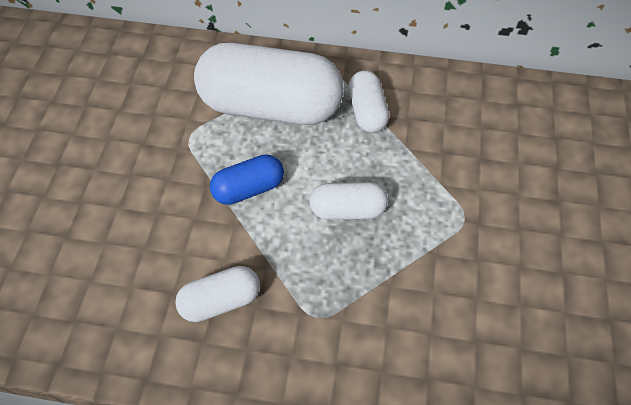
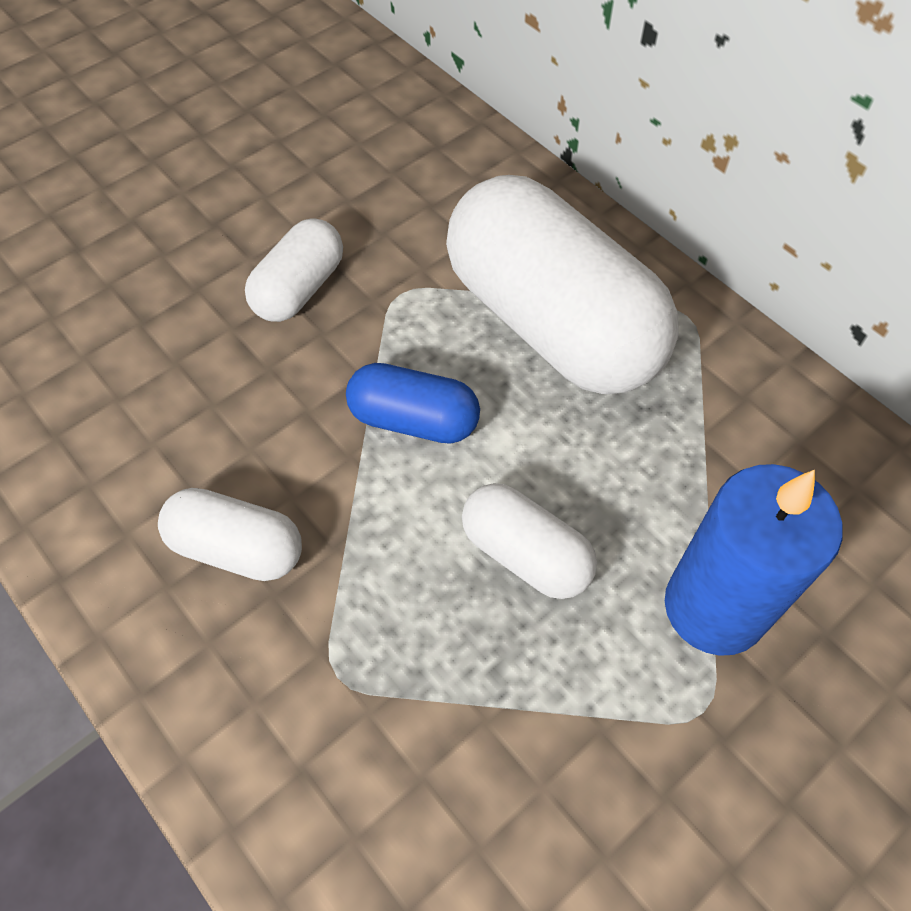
camera: 40 degrees right, 0 degrees up
white capsule [348,71,389,133] -> white capsule moved to [245,219,343,322]
none -> blue candle [665,464,843,656]

